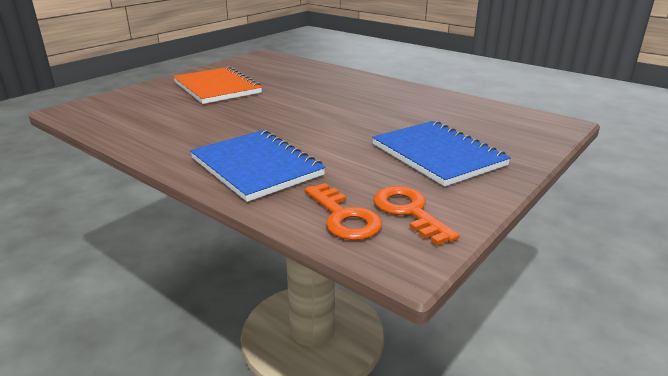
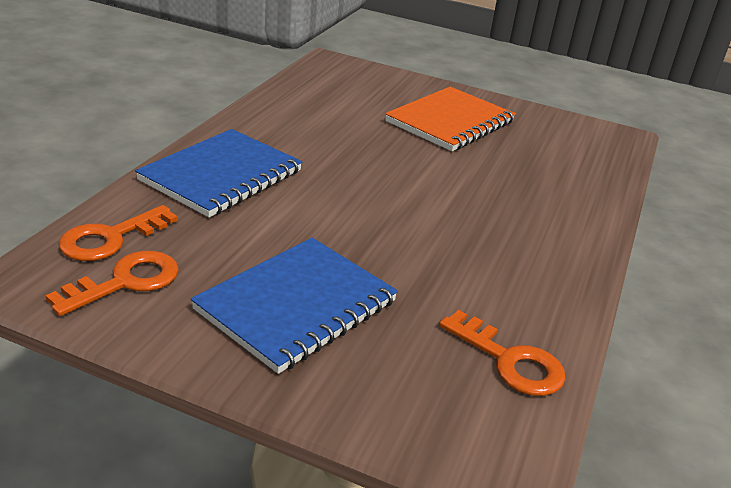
camera: 70 degrees right, 5 degrees up
none -> orange key [439,310,565,396]

